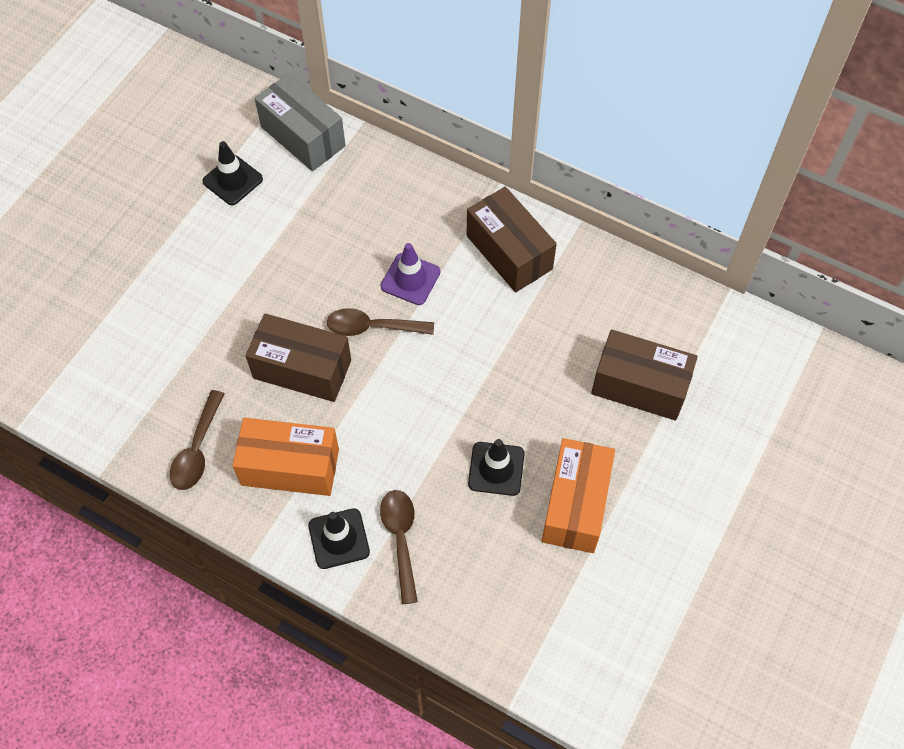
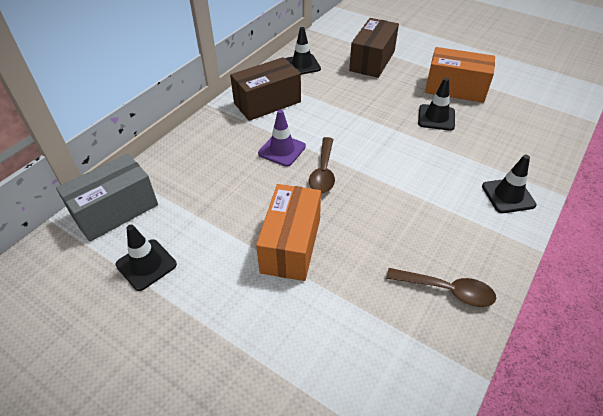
camera: 85 degrees left, 15 degrees down
orange box [232,418,339,496] -> orange box moved to [256,184,321,281]
brown box [246,313,351,402] -> none
brown spoon [380,490,418,604] -> none
none -> black traffic cone [285,27,321,75]

